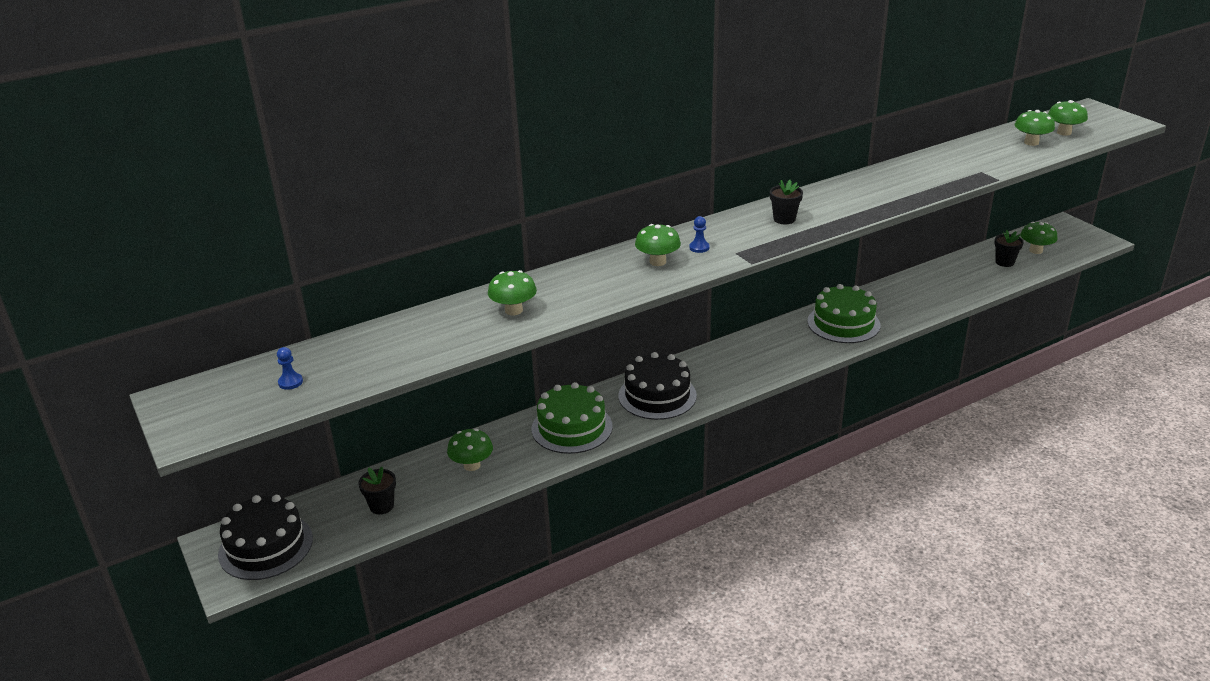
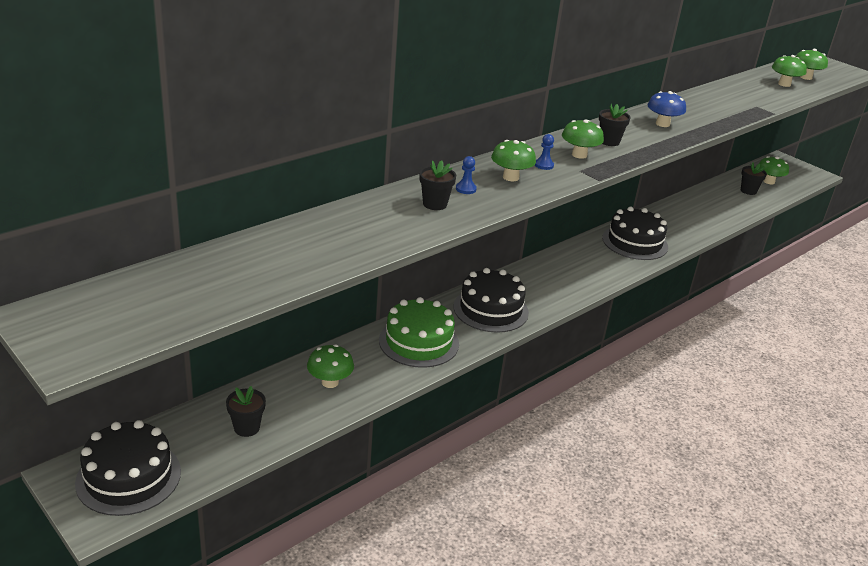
camera: 15 degrees left, 0 degrees up
blue pawn [277,347,303,390] -> blue pawn moved to [456,156,477,194]
green mushroom [488,270,537,315] -> green mushroom moved to [562,119,604,159]
green cake [807,284,880,343] -> black cake [602,206,668,260]
none -> black flower pot [419,160,456,210]
none -> blue mushroom [647,91,686,127]

